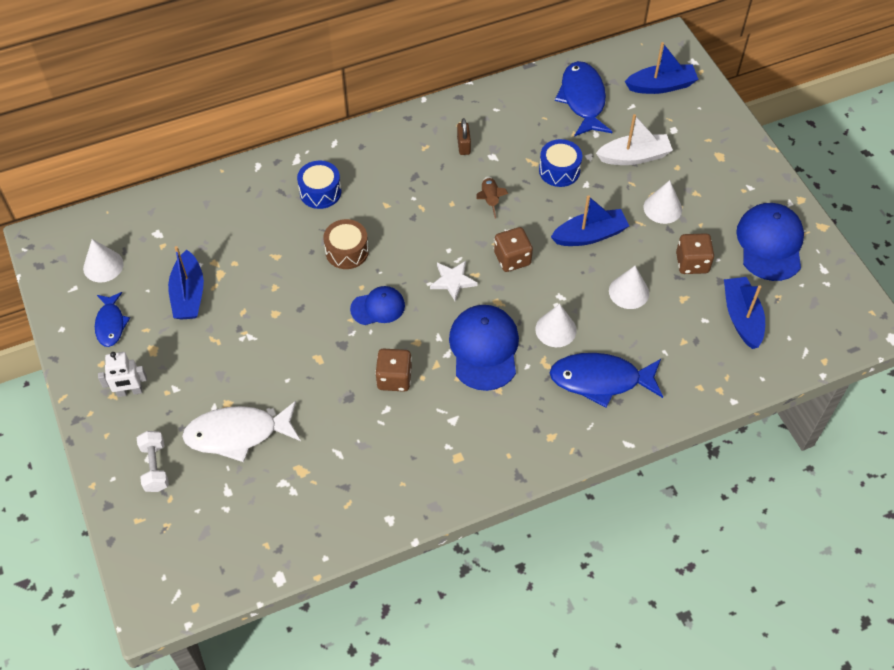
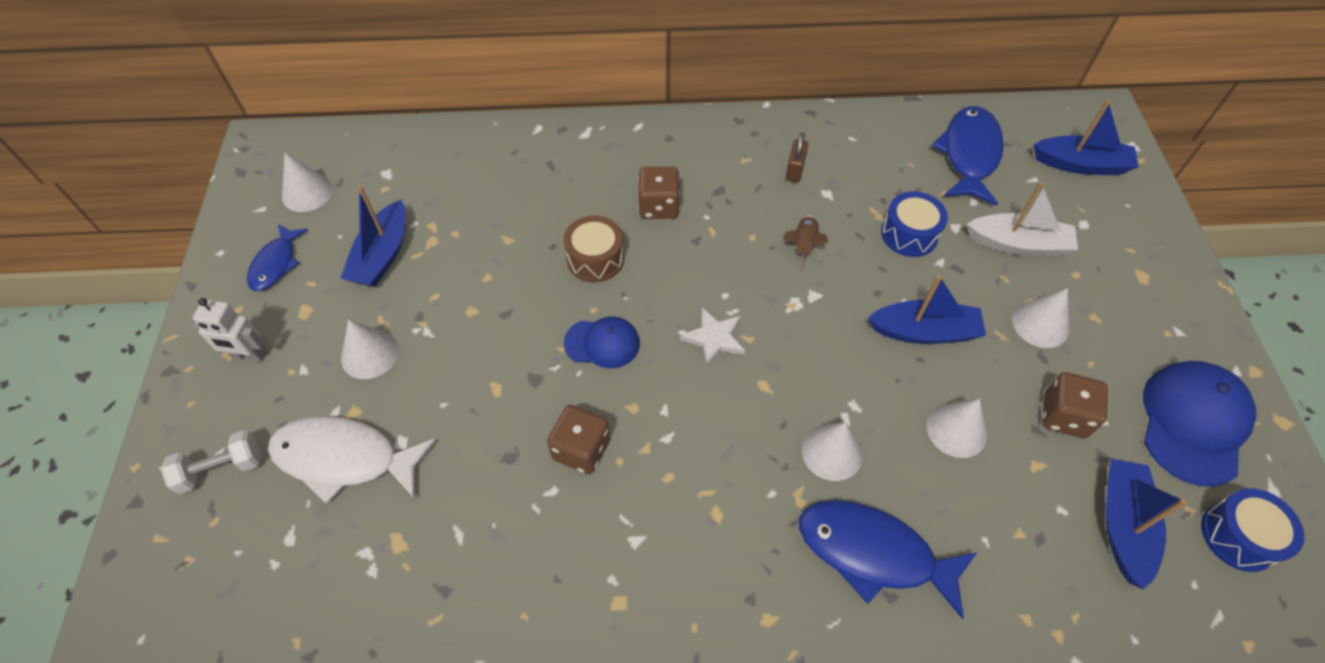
camera: 20 degrees right, 0 degrees up
white dumbbell [137,431,169,492] -> white dumbbell turned 60 degrees clockwise [161,430,261,494]
blue drum [297,161,341,209] -> blue drum moved to [1201,488,1304,572]
blue cap [449,305,519,391] -> none
brown dice [494,227,533,272] -> brown dice moved to [638,167,680,219]
none -> white cone [341,319,399,379]

